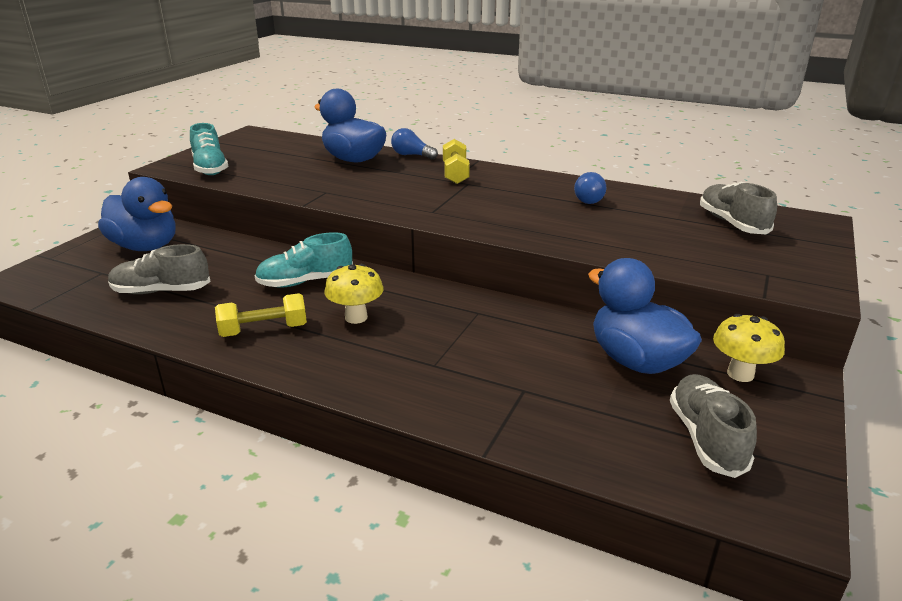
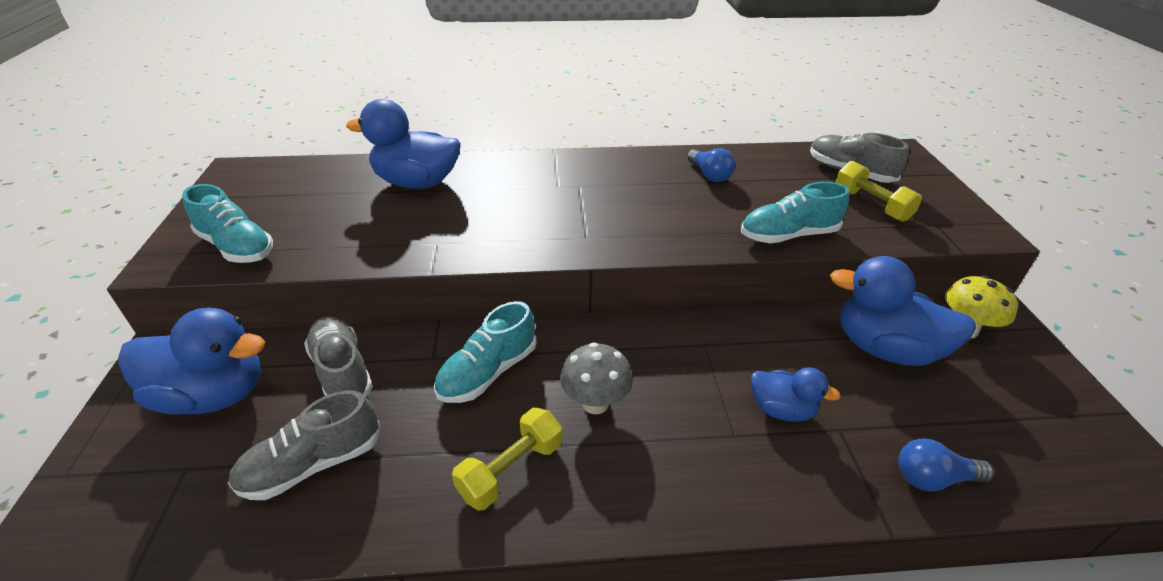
camera: 30 degrees left, 10 degrees up
yellow mushroom [324,264,383,324] -> grey mushroom [560,342,633,414]
blue light bulb [391,128,438,159] -> blue light bulb moved to [898,439,994,491]
yellow dumbbell [443,139,470,184] -> yellow dumbbell moved to [836,161,922,222]
grey shoe [670,374,757,478] -> grey shoe moved to [304,316,373,397]
none -> turquoise shoe [741,181,849,243]
none -> blue duck [751,367,841,422]

